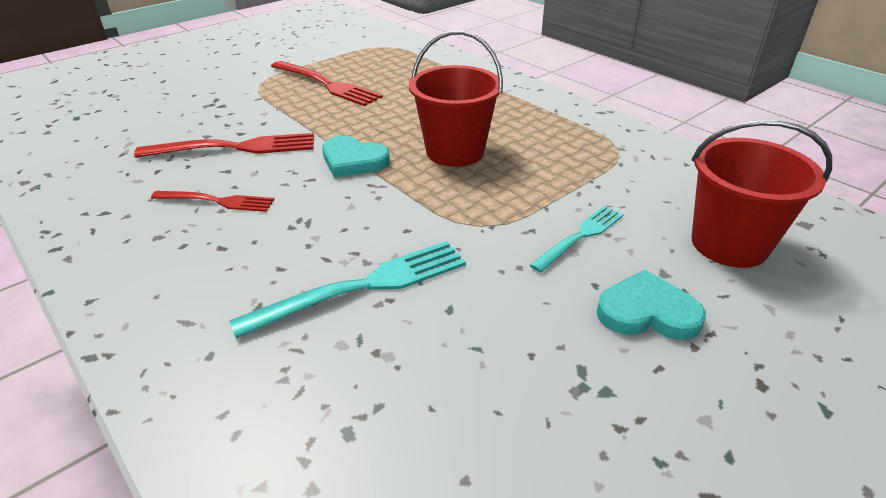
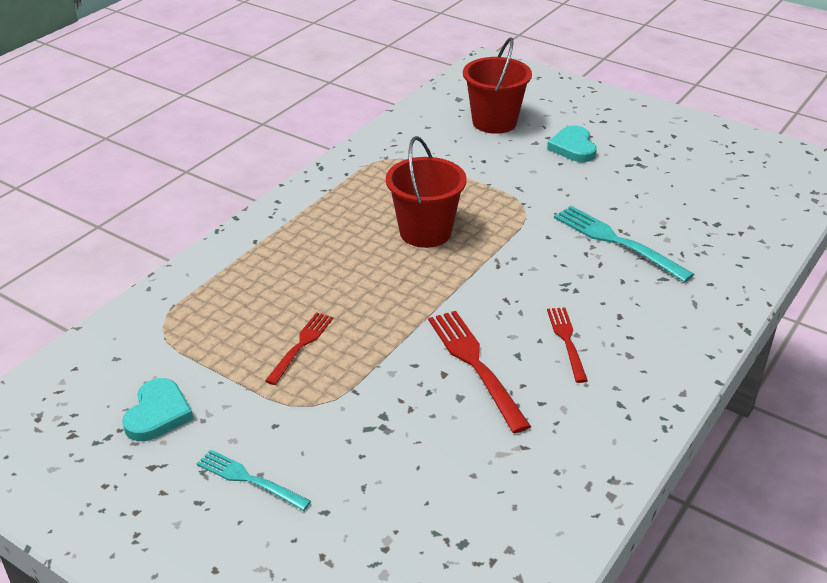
camera: 105 degrees left, 0 degrees up
red fork [271,61,383,106] -> red fork [265,312,333,385], size x0.63
turquoise heart [322,136,390,177] -> turquoise heart moved to [122,378,193,441]
turquoise fork [530,206,624,273] -> turquoise fork moved to [197,449,311,511]

